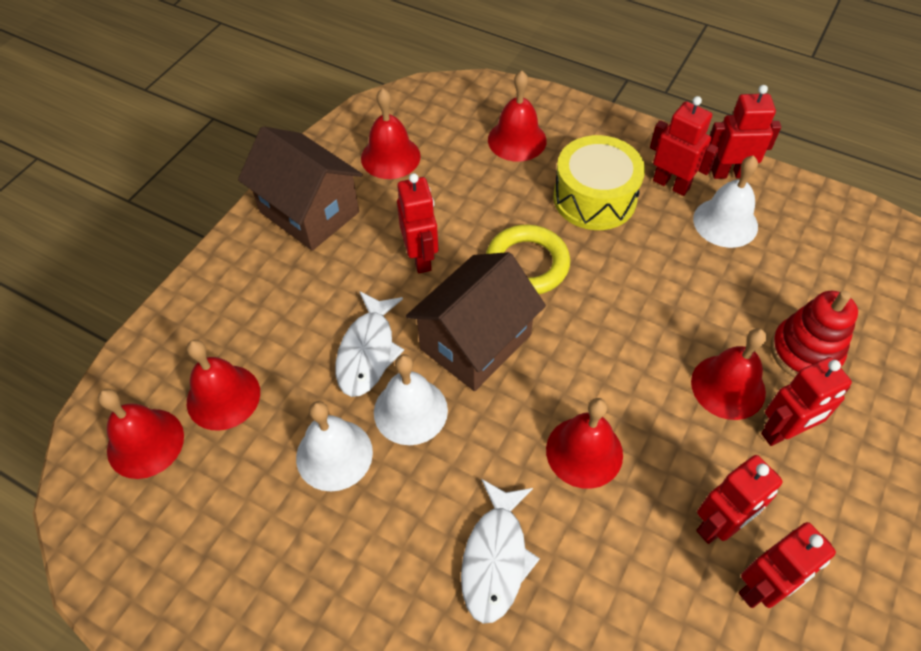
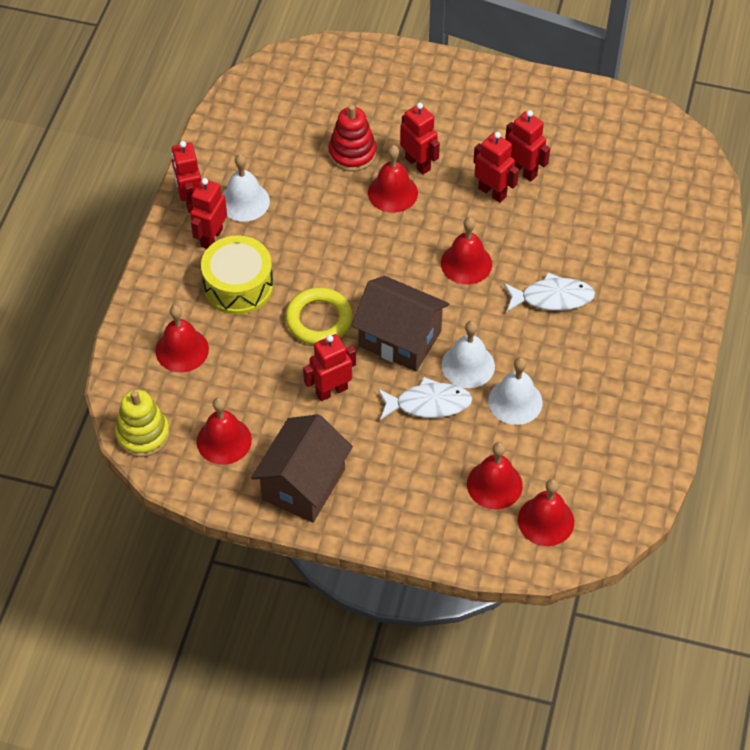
camera: 105 degrees left, 0 degrees up
none -> yellow stacking toy [115,390,170,457]

